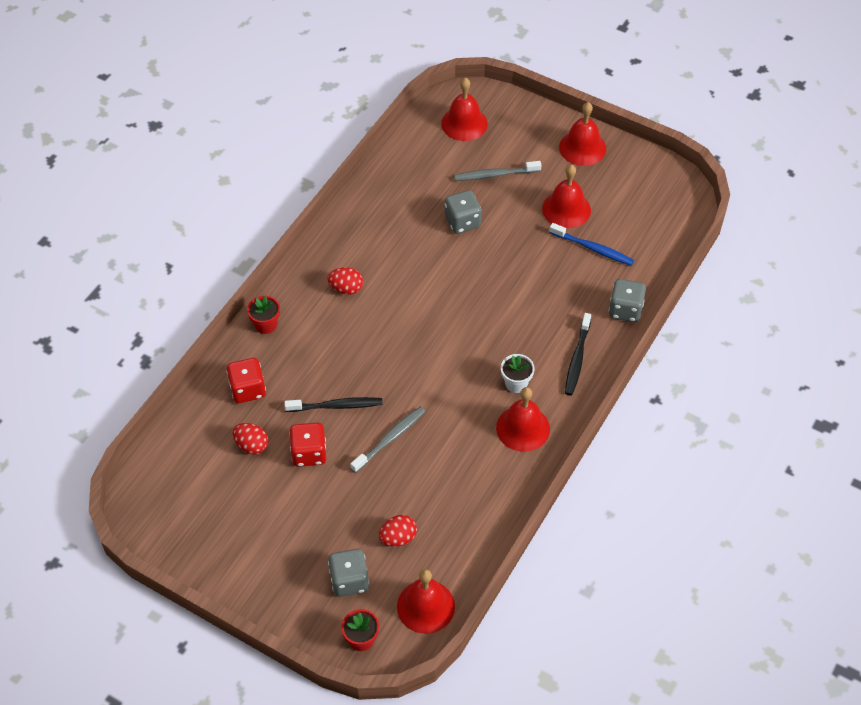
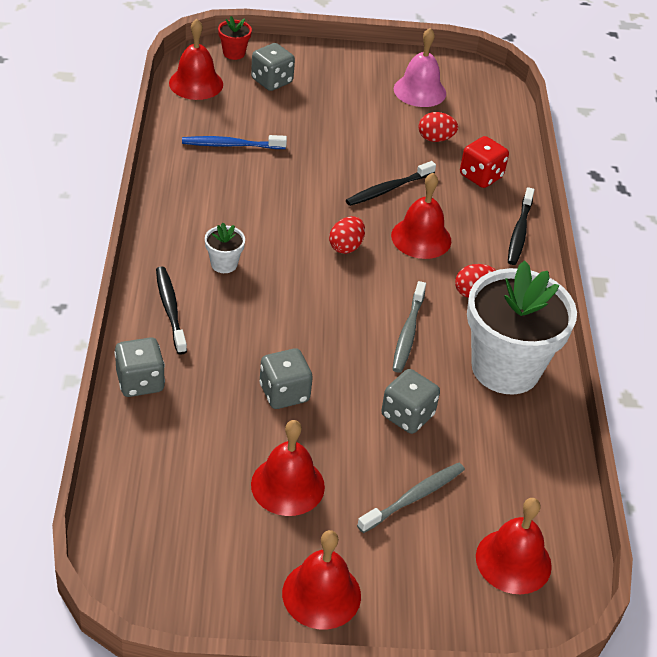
camera: 145 degrees right, 10 degrees down
red flower pot [247,296,280,334] -> black toothbrush [508,187,535,265]
red dice [289,422,326,467] -> none
grey toothbrush [350,407,425,473] -> grey toothbrush moved to [392,281,426,373]
red egg [379,515,417,547] -> red egg moved to [329,216,365,254]
red bell [496,387,550,452] -> red bell moved to [391,173,451,259]
blue toothbrush [549,223,634,266] -> blue toothbrush moved to [182,135,287,149]
none -> grey dice [259,348,313,409]
none -> pink bell [394,28,446,107]
none -> white flower pot [467,260,577,395]

